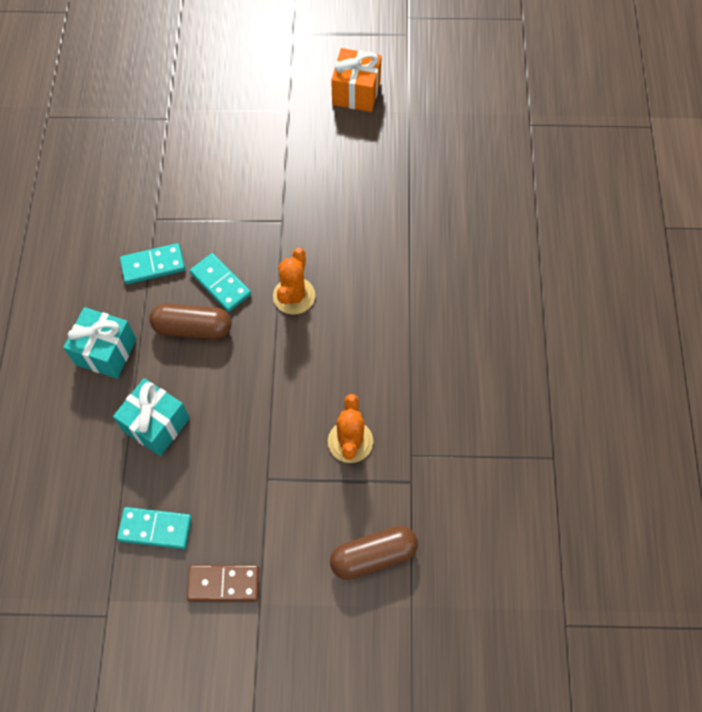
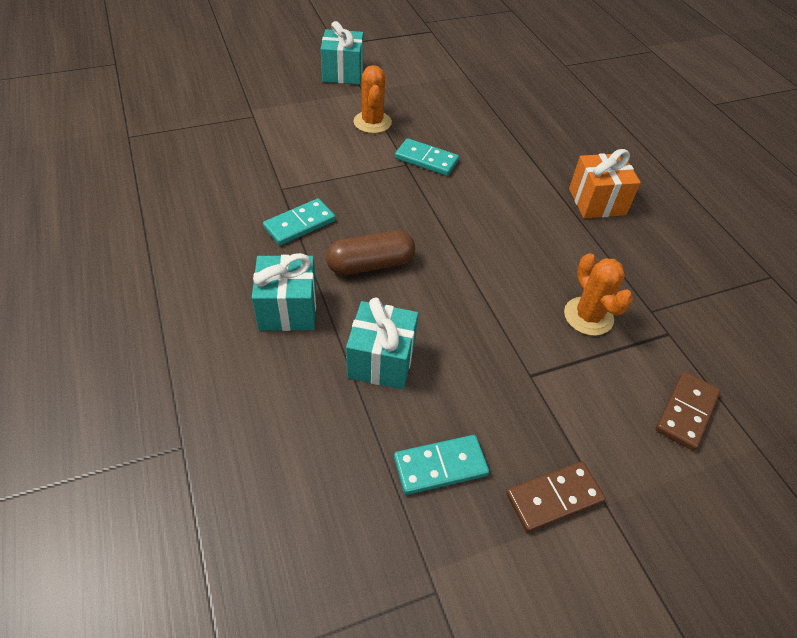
camera: 25 degrees left, 15 degrees down
turquoise domino [190,253,251,312] -> turquoise domino moved to [395,138,459,176]
orange cactus [273,248,315,315] -> orange cactus moved to [353,65,392,133]
brown capsule [330,526,418,580] -> brown domino [655,371,721,451]
orange gift [331,48,382,112] -> orange gift moved to [569,149,641,218]
none -> turquoise gift [320,21,363,84]

